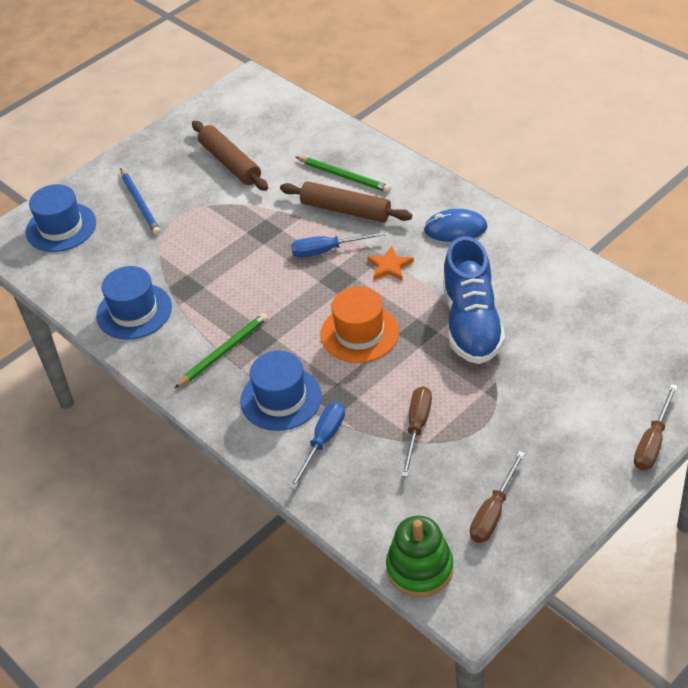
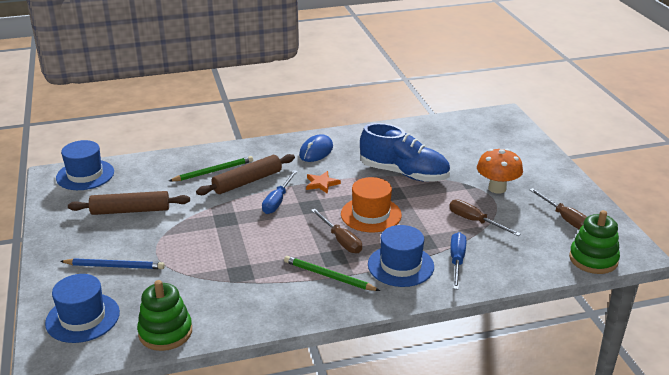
camera: 65 degrees left, 15 degrees down
blue hat [96,266,172,340] -> blue hat moved to [56,140,114,190]
green pencil [175,313,268,388] -> green pencil turned 45 degrees counterclockwise [284,256,380,291]
blue screwdriver [289,402,345,489] -> blue screwdriver turned 45 degrees clockwise [450,232,466,290]
brown screwdriver [634,384,678,470] -> brown screwdriver moved to [311,209,362,253]
none -> green stacking toy [137,280,192,351]
none -> orange mushroom [477,149,523,194]

